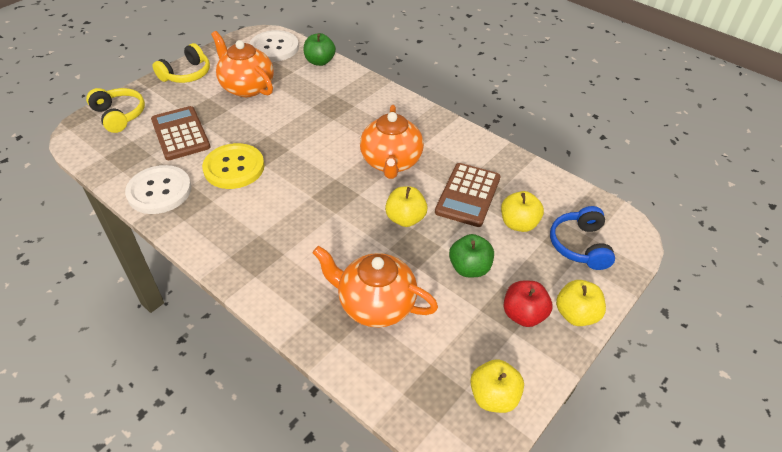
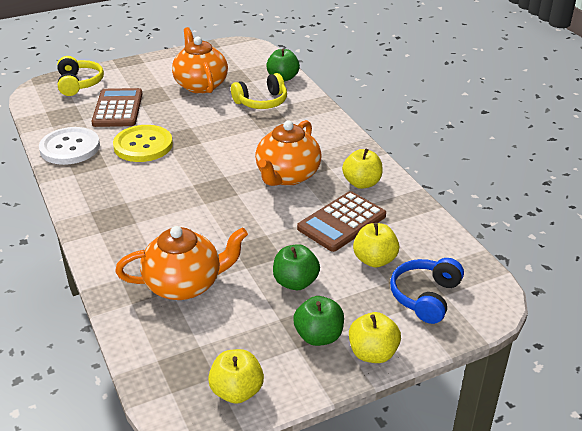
camera: 25 degrees right, 10 degrees down
yellow headphones [152,43,210,83] -> yellow headphones moved to [231,73,287,109]
white button [250,30,299,62] -> none
orange teapot [313,246,438,327] -> orange teapot turned 120 degrees clockwise [115,226,248,300]
yellow apple [385,186,427,227] -> yellow apple moved to [342,148,383,189]
red apple [503,280,552,327] -> green apple [293,296,344,346]

